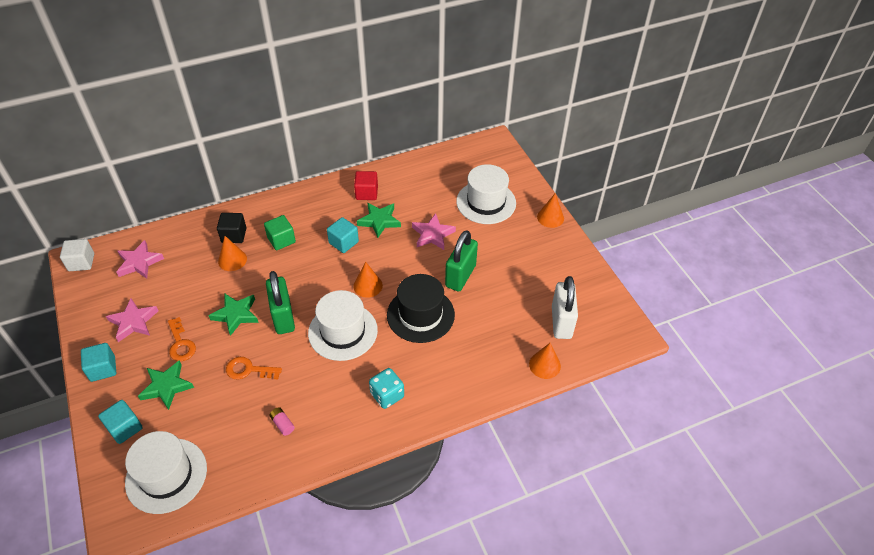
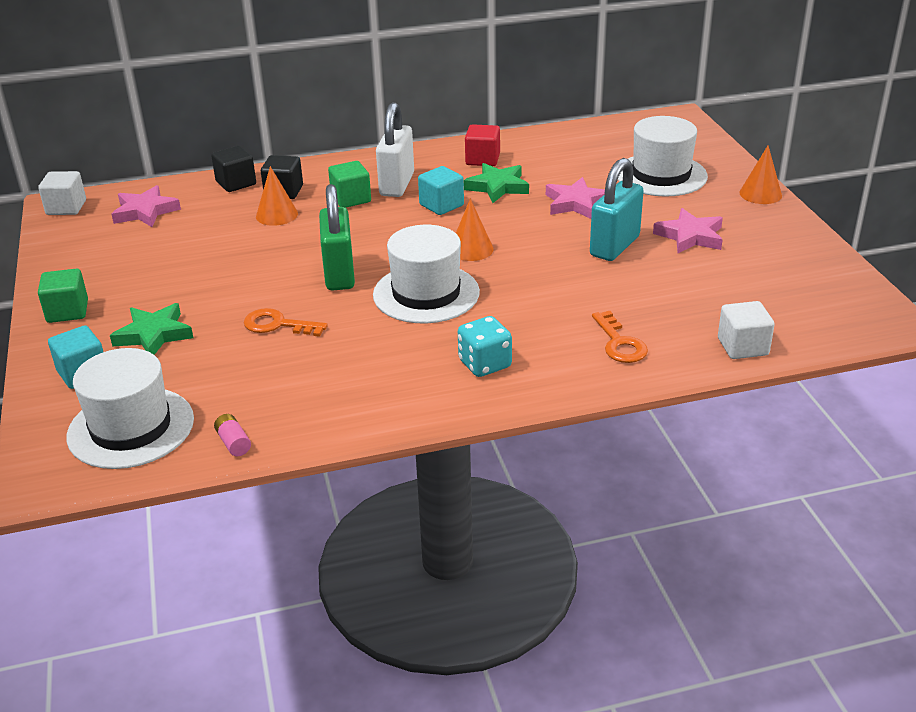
camera: 10 degrees right, 15 degrees down
turquoise cube [81,343,116,382] -> green cube [38,268,88,323]
pink star [106,298,158,342] -> pink star moved to [653,208,723,253]
orange key [168,317,196,361] -> orange key moved to [592,311,648,363]
green star [208,293,259,336] -> none
pink battery [269,407,295,436] -> pink battery moved to [214,414,251,456]
black hat [387,274,455,343] -> none
green padlock [445,230,478,291] -> turquoise padlock [590,158,644,261]
orange cone [529,343,561,379] -> white cube [718,301,775,359]
white padlock [552,276,578,339] -> white padlock moved to [376,102,414,197]
none -> black cube [211,146,256,192]

